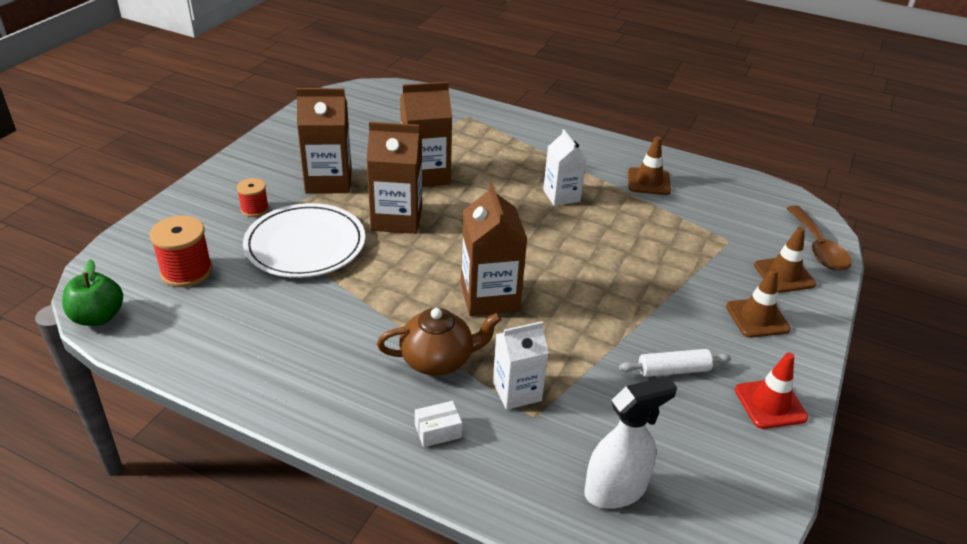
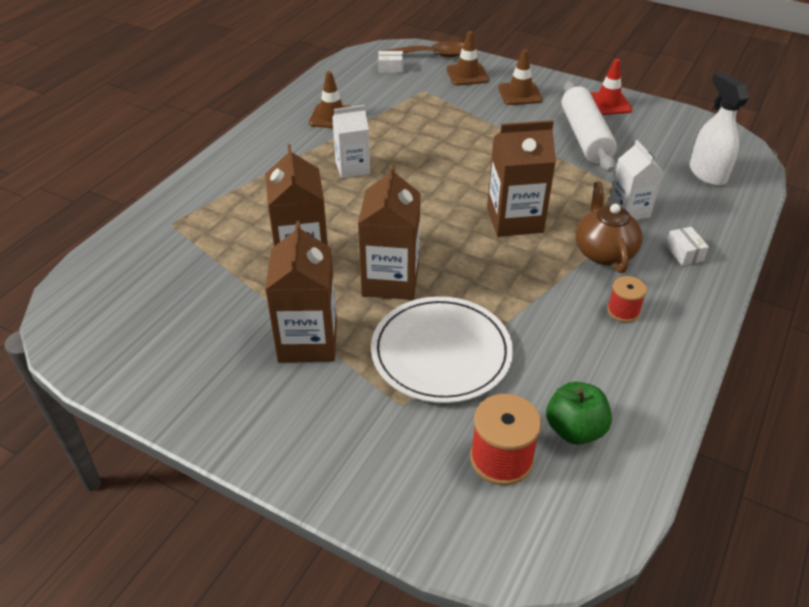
camera: 85 degrees left, 5 degrees up
green apple [62,259,123,326] -> green apple moved to [546,382,612,445]
red spool [237,178,269,217] -> red spool moved to [607,276,647,322]
white rolling pin [619,349,731,377] -> white rolling pin [562,81,617,172], size x1.82
none -> white box [378,51,404,73]

